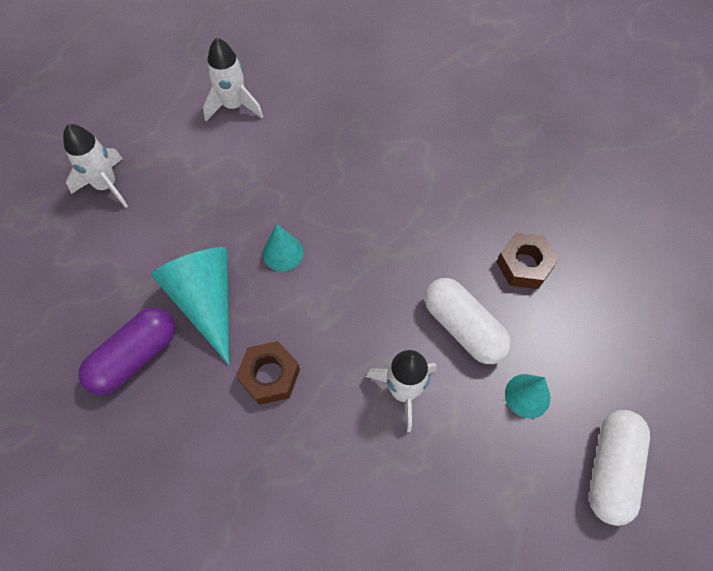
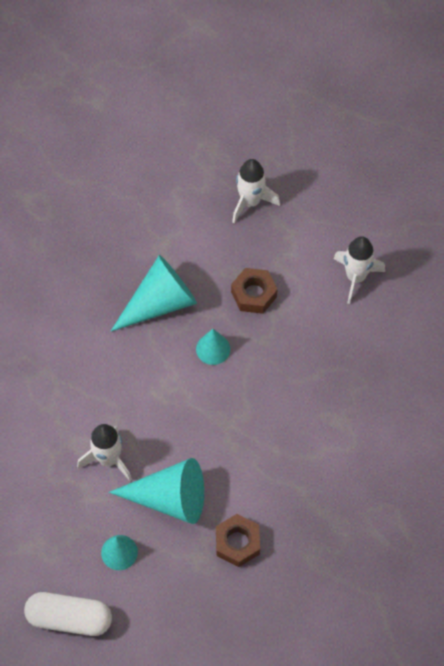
camera: 80 degrees right, 0 degrees up
purple capsule [78,307,175,395] -> none
brown nut [236,341,300,405] -> brown nut moved to [231,268,278,314]
white capsule [425,278,511,364] -> turquoise cone [109,458,204,524]

